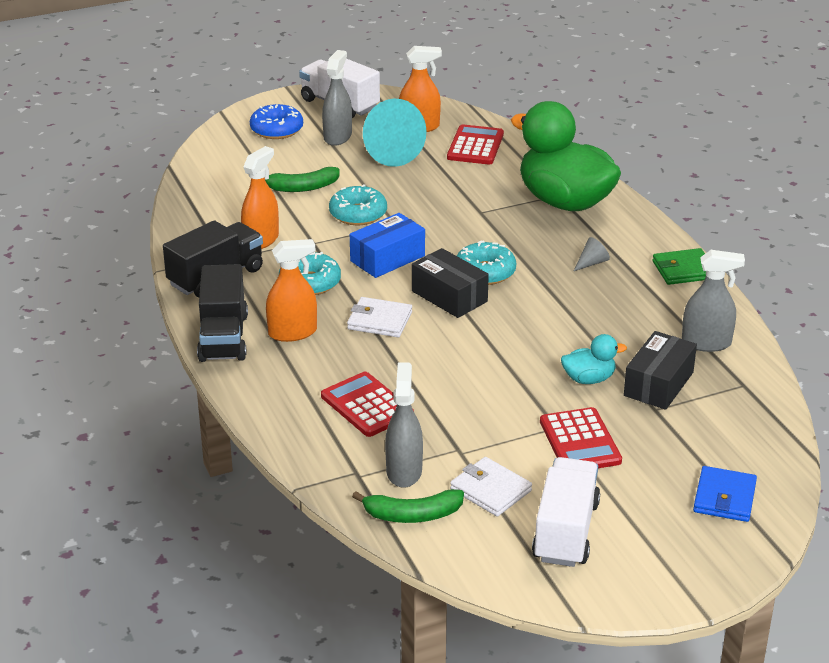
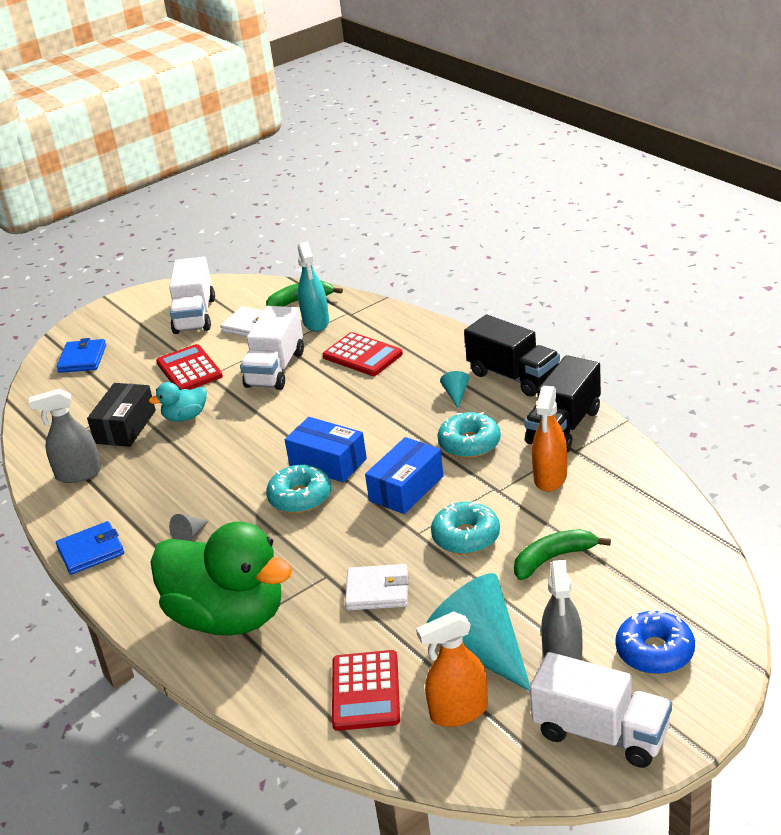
camera: 170 degrees right, 0 degrees up
black truck [197,264,248,362] -> black truck turned 150 degrees clockwise [464,315,560,397]
orange spray bottle [266,239,317,342] -> turquoise cone [440,371,469,408]
white wallet [347,297,412,337] -> white wallet moved to [345,564,409,610]
grey spray bottle [385,362,423,488] -> turquoise spray bottle [298,241,329,331]
black box [412,248,489,318] -> blue box [285,417,367,482]
green wallet [652,248,706,285] -> blue wallet [56,521,124,575]
none -> white truck [240,306,304,390]

